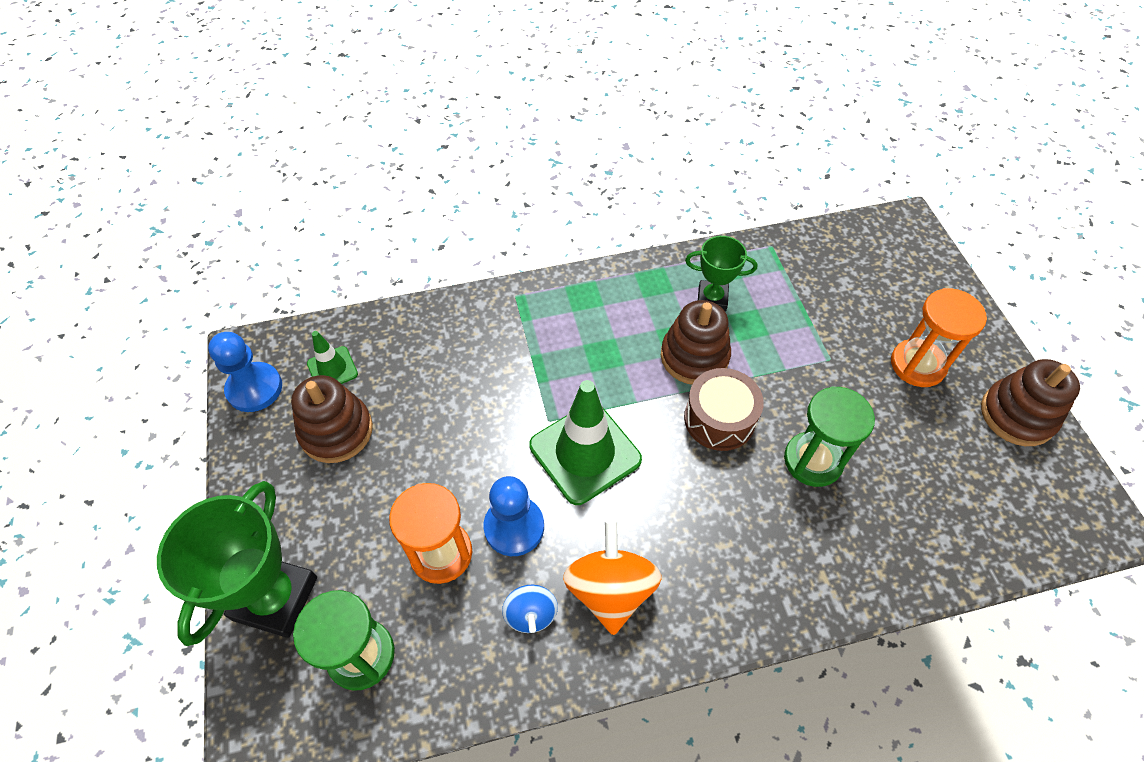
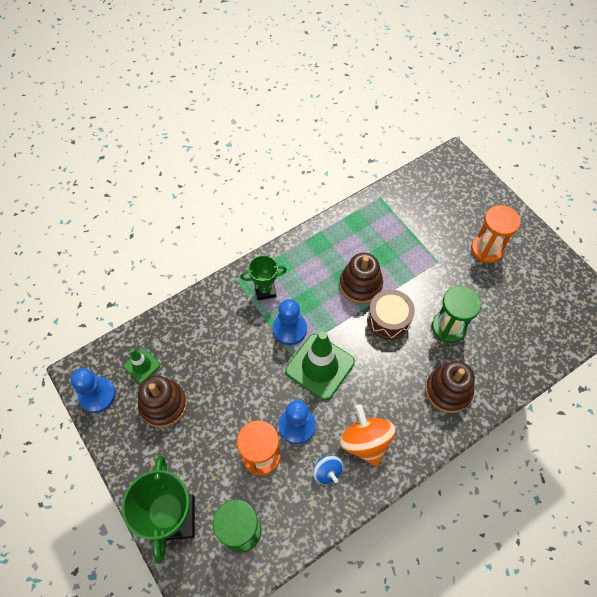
camera: 20 degrees left, 5 degrees up
green trophy [685,236,758,312] -> green trophy moved to [240,255,287,300]
brown stacking toy [981,359,1080,446] -> brown stacking toy moved to [425,361,475,413]
none -> blue pawn [273,299,307,345]

